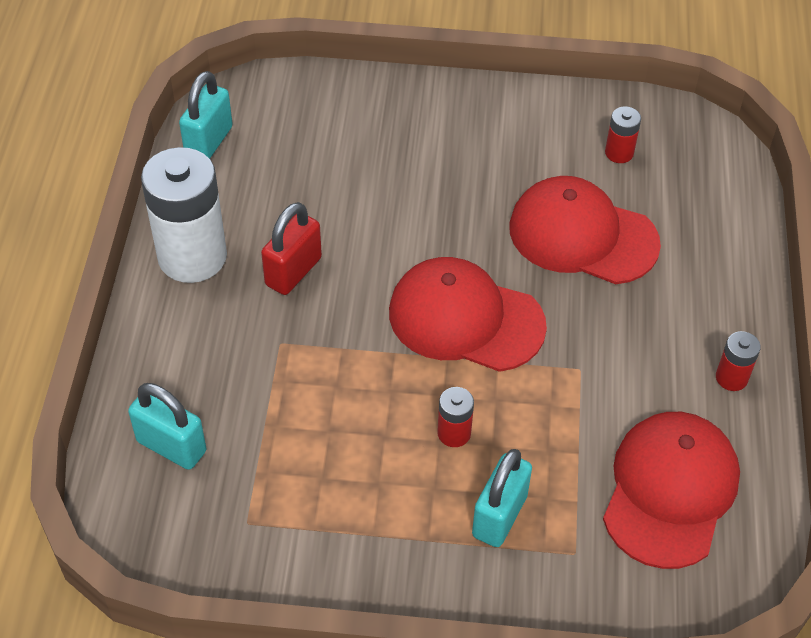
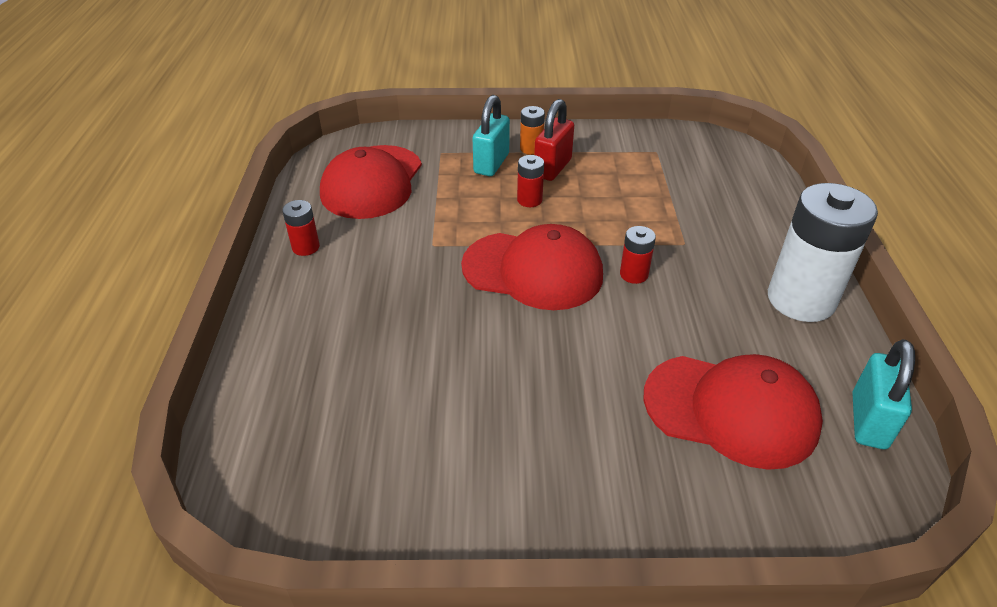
camera: 175 degrees right, 10 degrees down
turquoise padlock [128,383,206,470] -> none
red padlock [261,202,322,295] -> red padlock moved to [534,99,574,181]
red cap [509,176,661,284] -> red cap moved to [643,354,823,470]
red battery [605,106,641,163] -> red battery moved to [620,226,656,284]
none -> orange battery [520,106,545,155]

